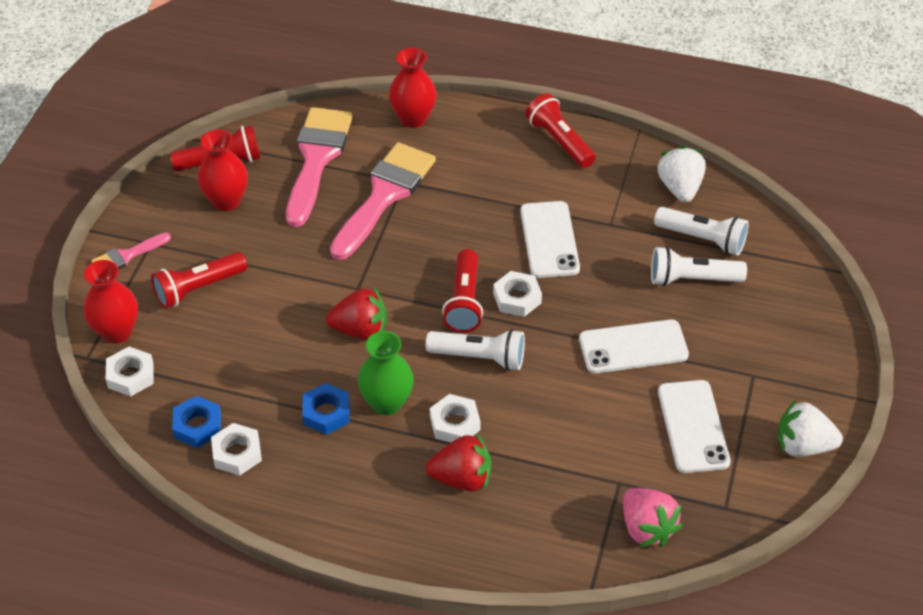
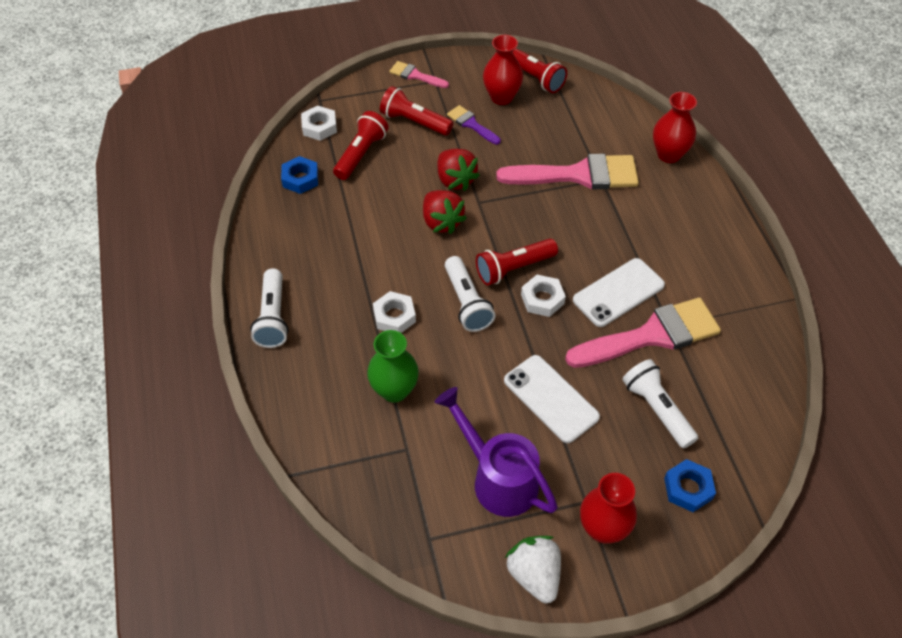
camera: 60 degrees right, 5 degrees up
red vase [84,260,138,344] -> red vase moved to [580,473,637,544]
white nut [211,423,262,475] -> none
pink brush [286,107,353,227] -> pink brush moved to [565,297,721,368]
blue nut [302,383,349,435] -> blue nut moved to [664,459,716,512]
green vase [358,331,414,415] -> green vase moved to [367,330,419,403]
red strawberry [426,433,491,492] -> red strawberry moved to [438,149,480,191]
red flashlight [525,93,596,168] -> red flashlight moved to [333,111,388,180]
pink strawberry [623,488,682,547] -> none
white flashlight [654,207,748,256] -> white flashlight moved to [250,269,289,348]
white strawberry [658,146,706,202] -> none
white phone [658,380,731,473] -> purple watering can [435,387,558,517]
none -> purple brush [447,105,501,145]

